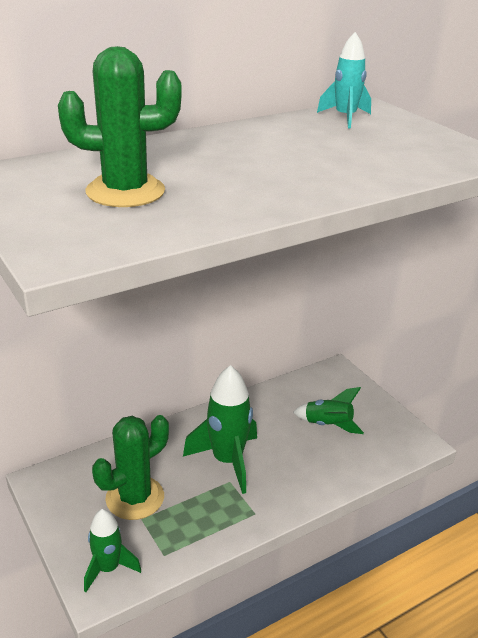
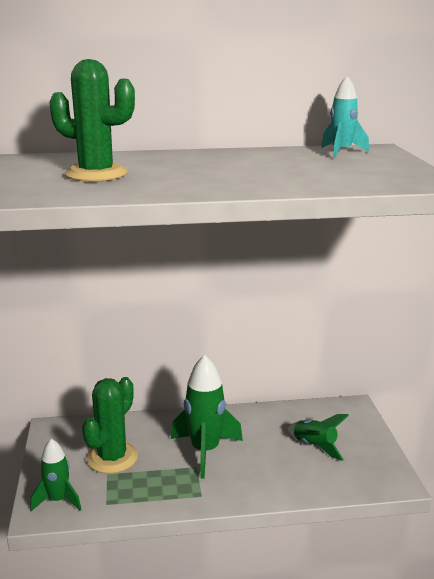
camera: 25 degrees right, 10 degrees down
green cactus [92,415,169,520] -> green cactus turned 45 degrees counterclockwise [82,377,138,474]

